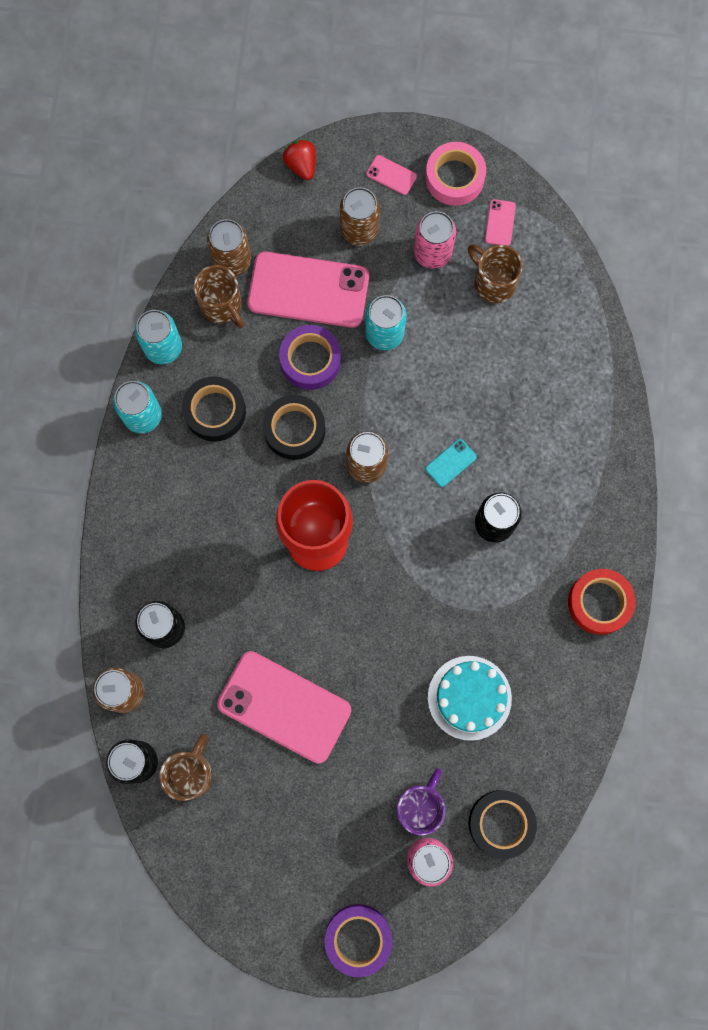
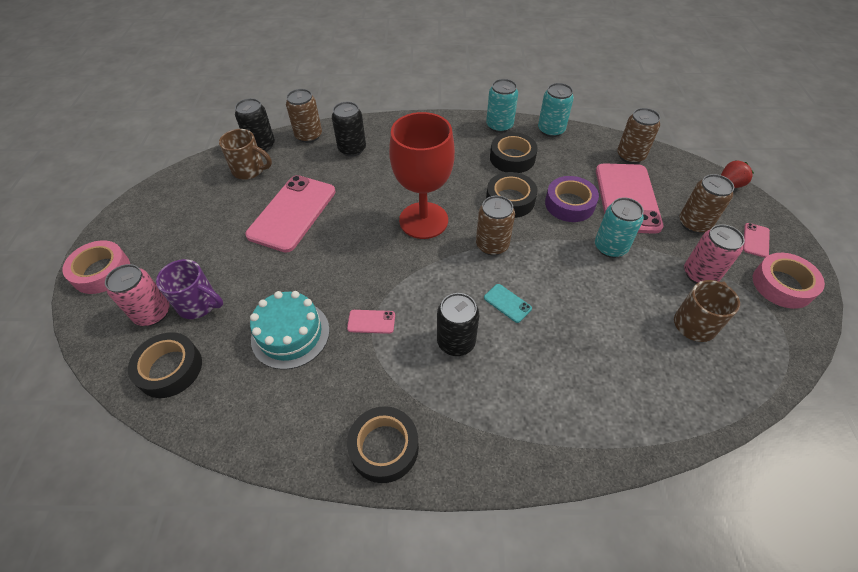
camera: 85 degrees right, 25 degrees down
brown mug [193,265,244,328] -> none
purple tape [325,904,392,977] -> pink tape [62,240,130,294]
pink phone [485,199,516,246] -> pink phone moved to [347,310,395,334]
red tape [568,569,636,635] -> black tape [347,406,419,483]

